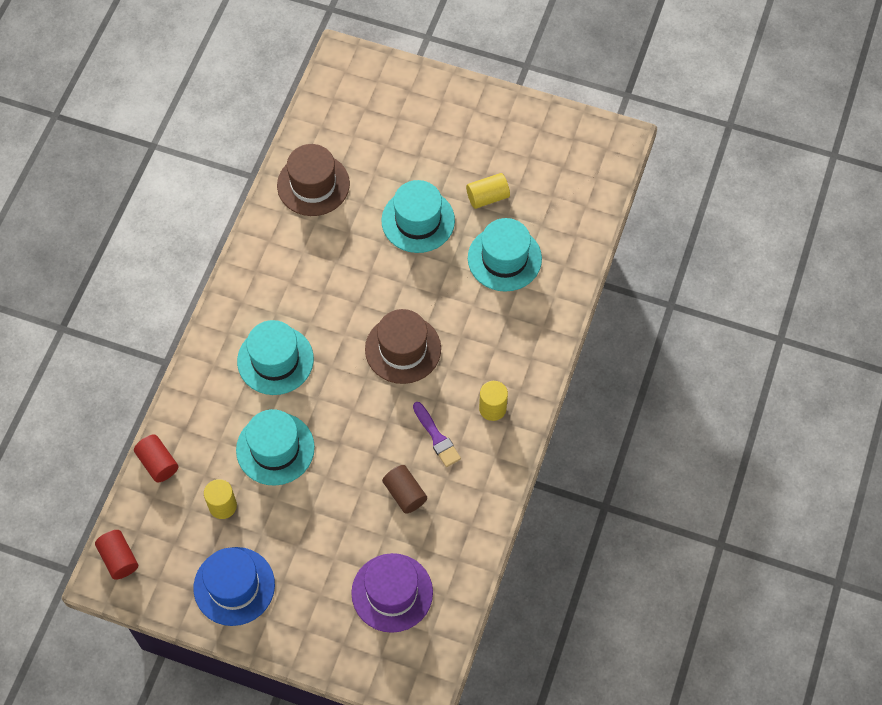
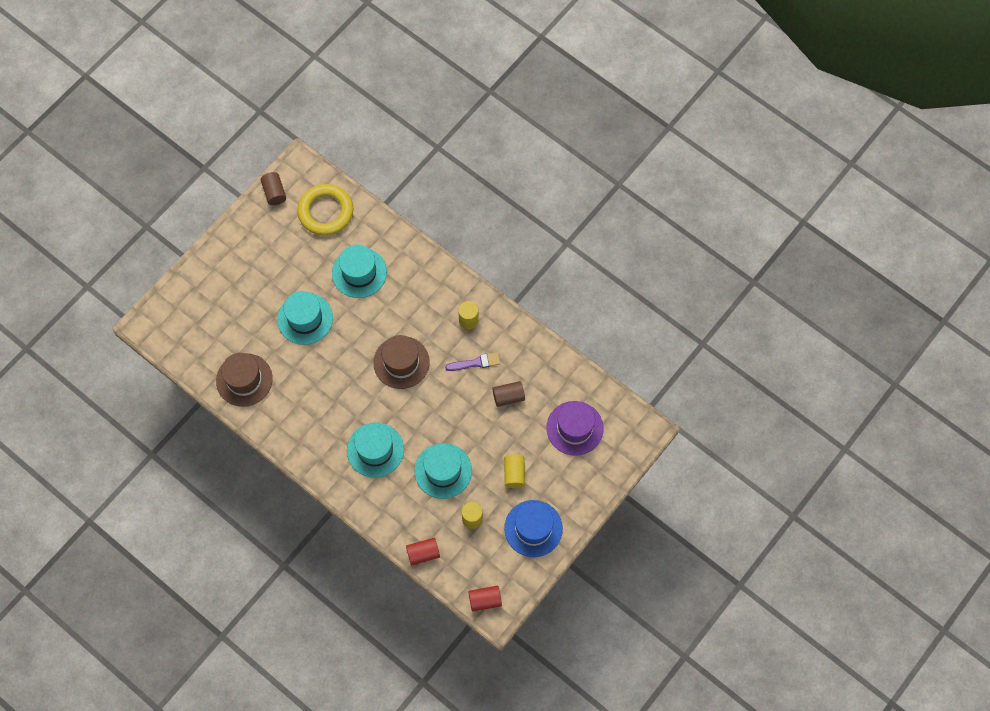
camera: 70 degrees left, 5 degrees up
yellow cylinder [466,173,510,209] -> yellow cylinder moved to [504,454,525,488]
none -> brown cylinder [261,172,286,205]
none -> yellow ring [297,184,353,236]

